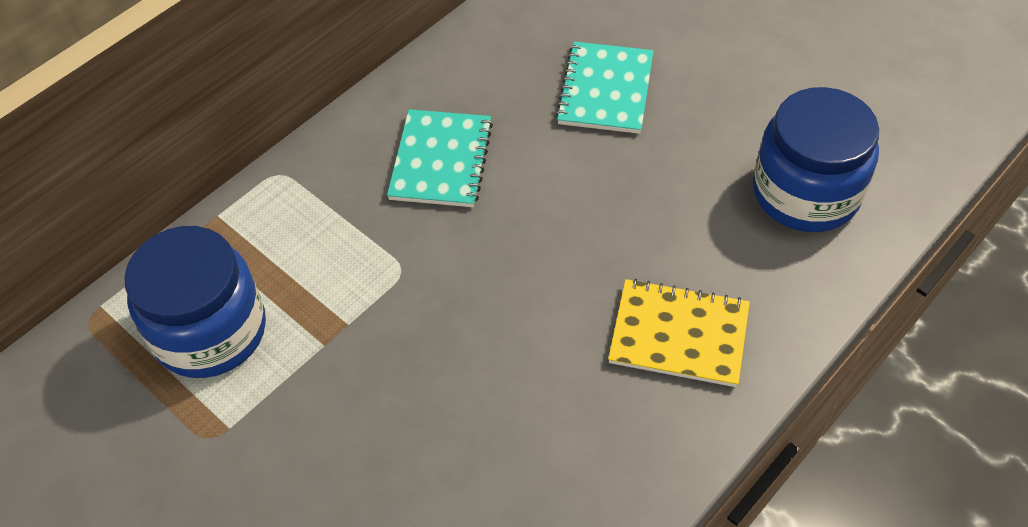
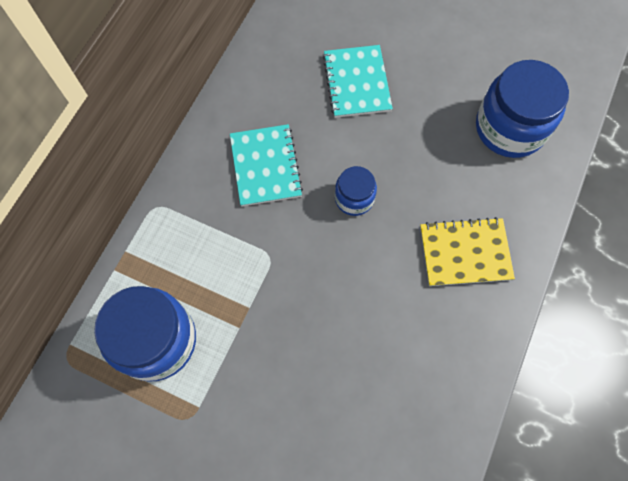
camera: 20 degrees left, 15 degrees up
none -> blue jar [335,166,377,216]

